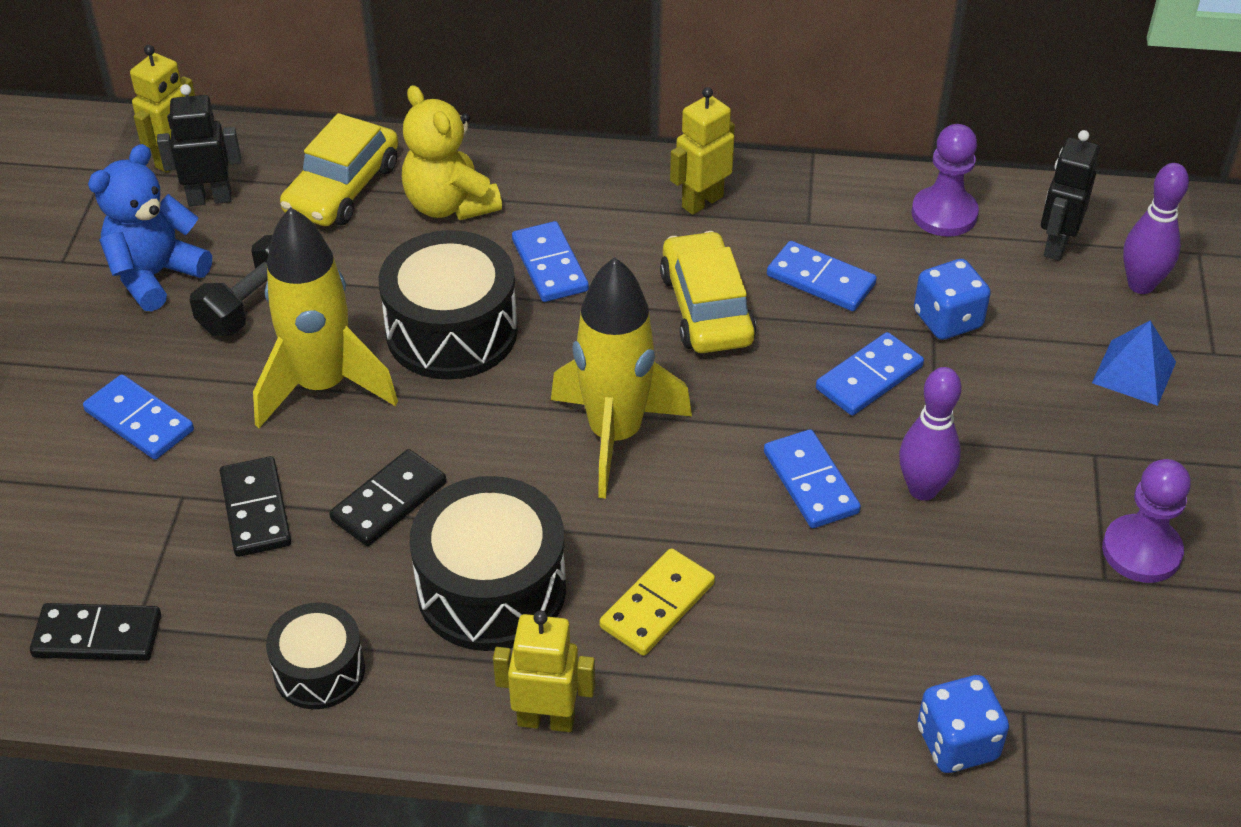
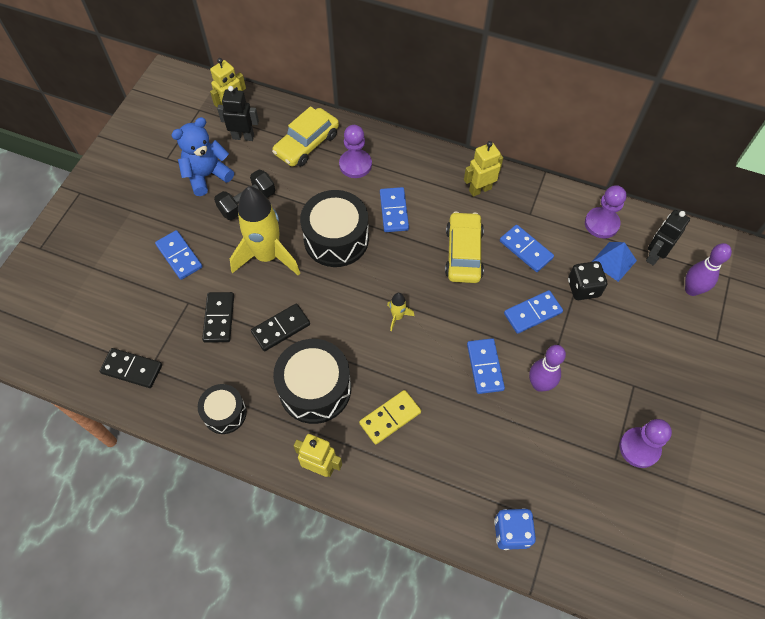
camera: 15 degrees right, 15 degrees up
yellow teddy bear [402,85,502,220] -> purple pawn [339,125,372,178]
yellow rocket [551,257,692,499] -> yellow rocket [387,293,414,331], size x0.42
blue dice [914,259,991,340] -> black dice [568,261,607,300]
blue pyramid [1092,321,1176,406] -> blue pyramid moved to [592,242,637,282]

